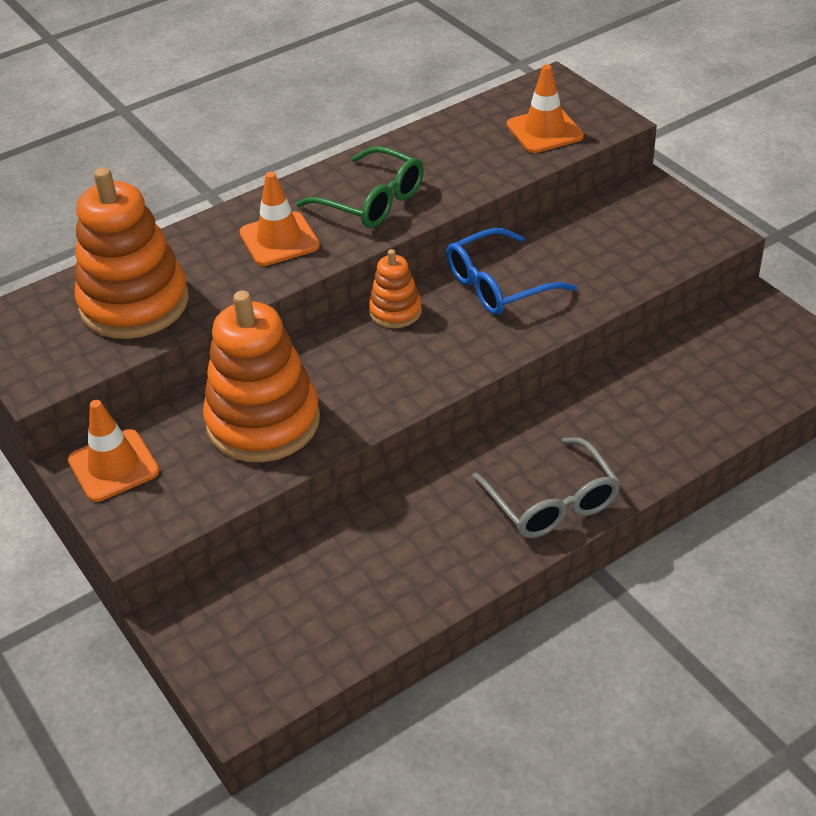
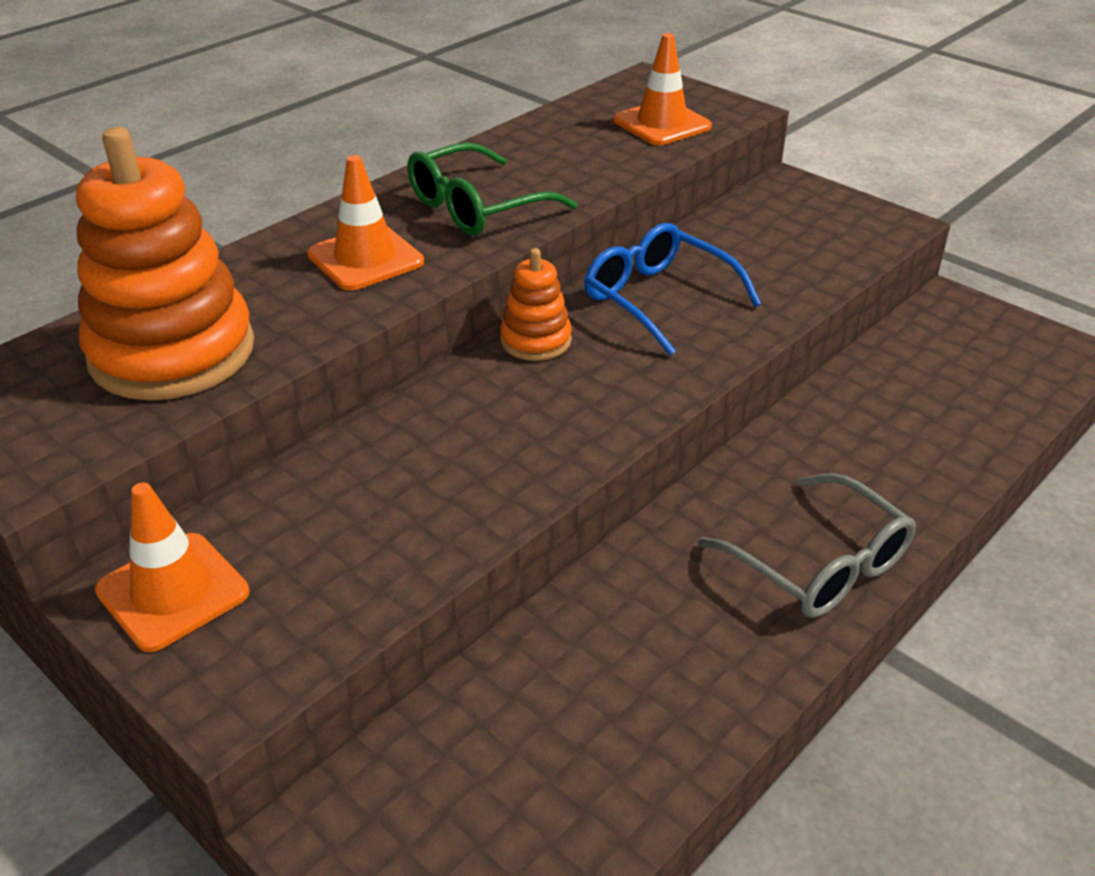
camera: 15 degrees left, 5 degrees down
orange stacking toy [203,291,320,462] -> none
green glasses [296,146,424,228] -> green glasses turned 120 degrees clockwise [407,142,577,235]
blue glasses [446,228,576,315] -> blue glasses turned 90 degrees clockwise [584,223,761,356]

